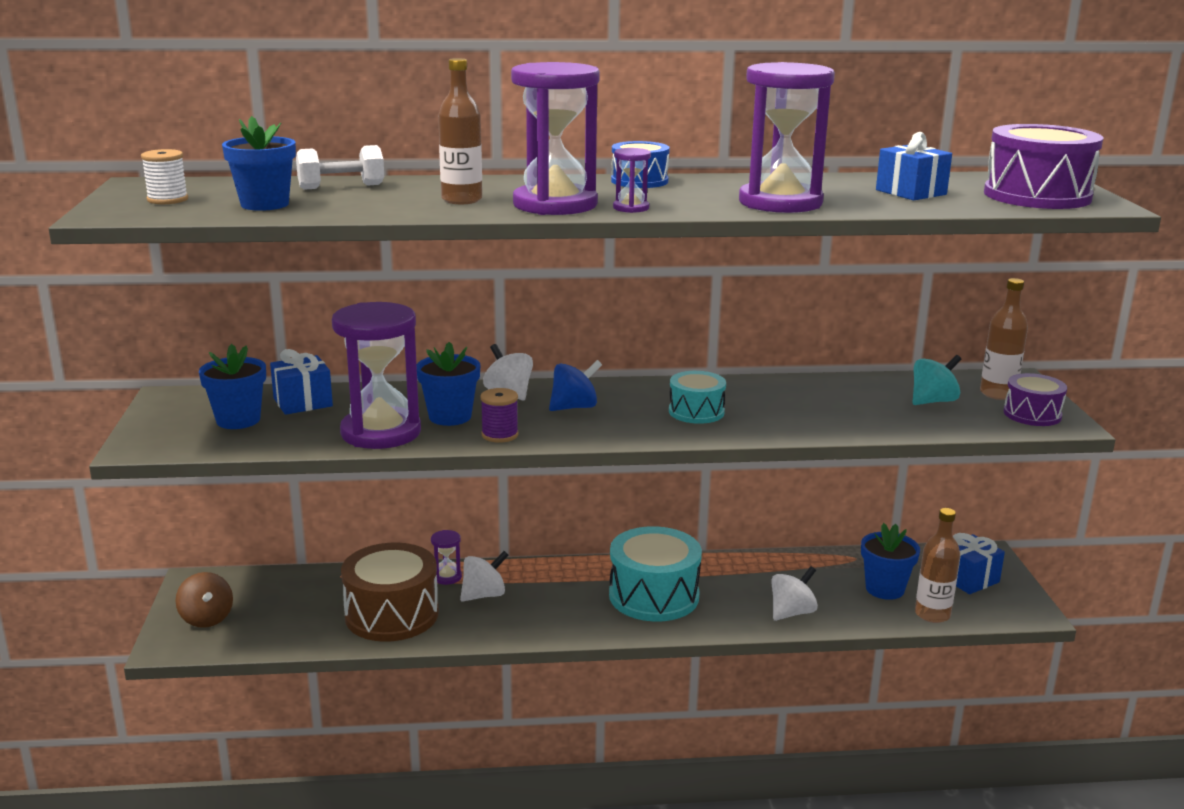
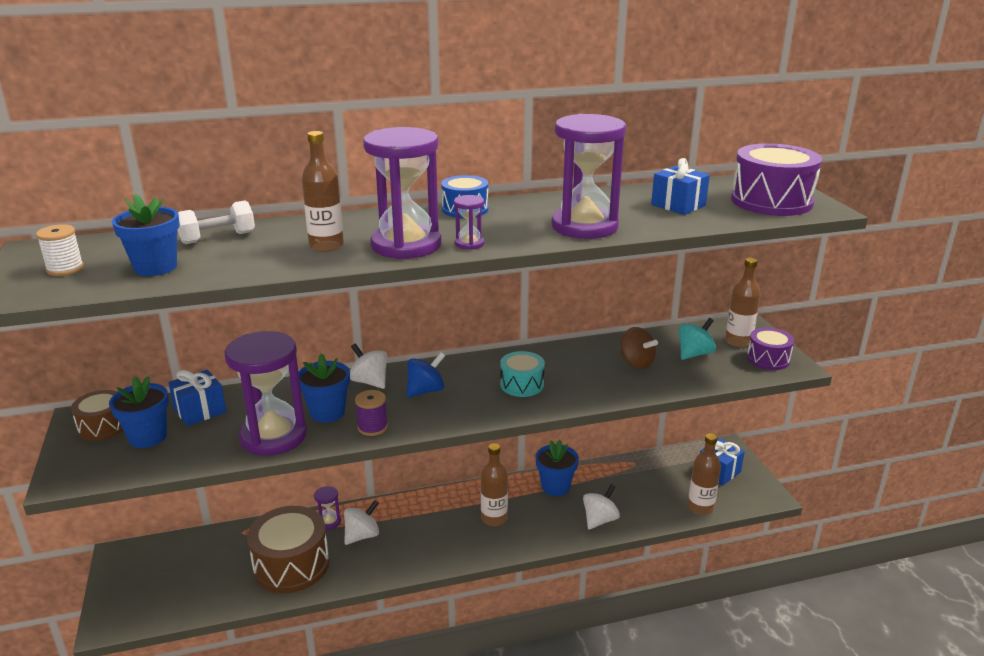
camera: 10 degrees left, 5 degrees up
brown spinning top [175,572,233,628] -> brown spinning top moved to [620,327,658,369]
turquoise drum [609,526,702,622] -> brown bottle [481,443,508,526]
blue flower pot [861,523,920,600] -> blue flower pot moved to [536,440,579,496]
none -> brown drum [71,390,123,441]

